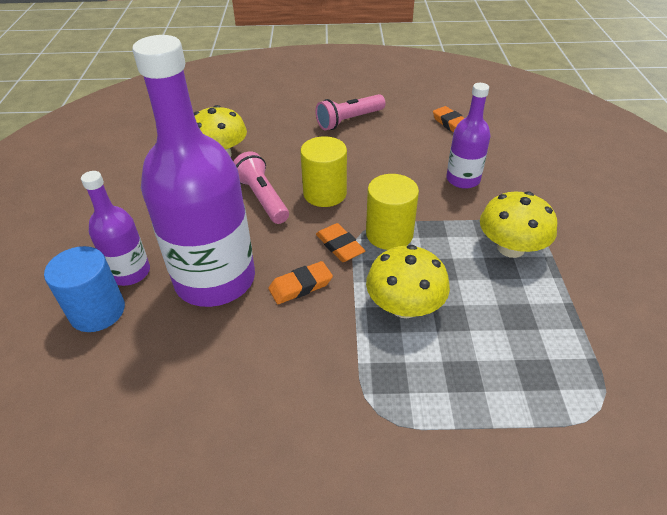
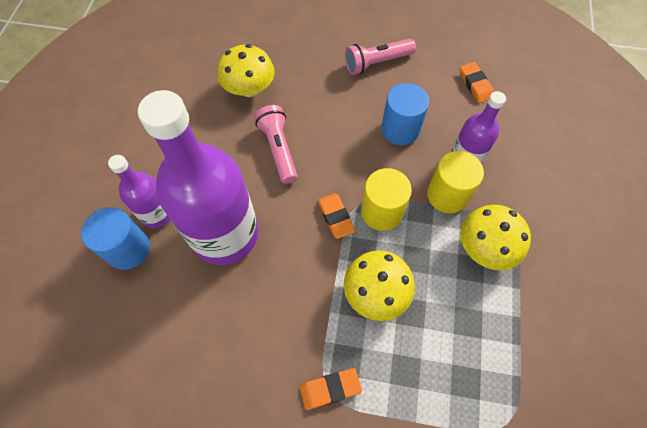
camera: 10 degrees right, 20 degrees up
orange eraser [268,261,333,304] -> orange eraser moved to [300,368,362,410]
yellow cylinder [300,136,347,207] -> yellow cylinder moved to [427,151,484,213]
none -> blue cylinder [381,83,429,145]

